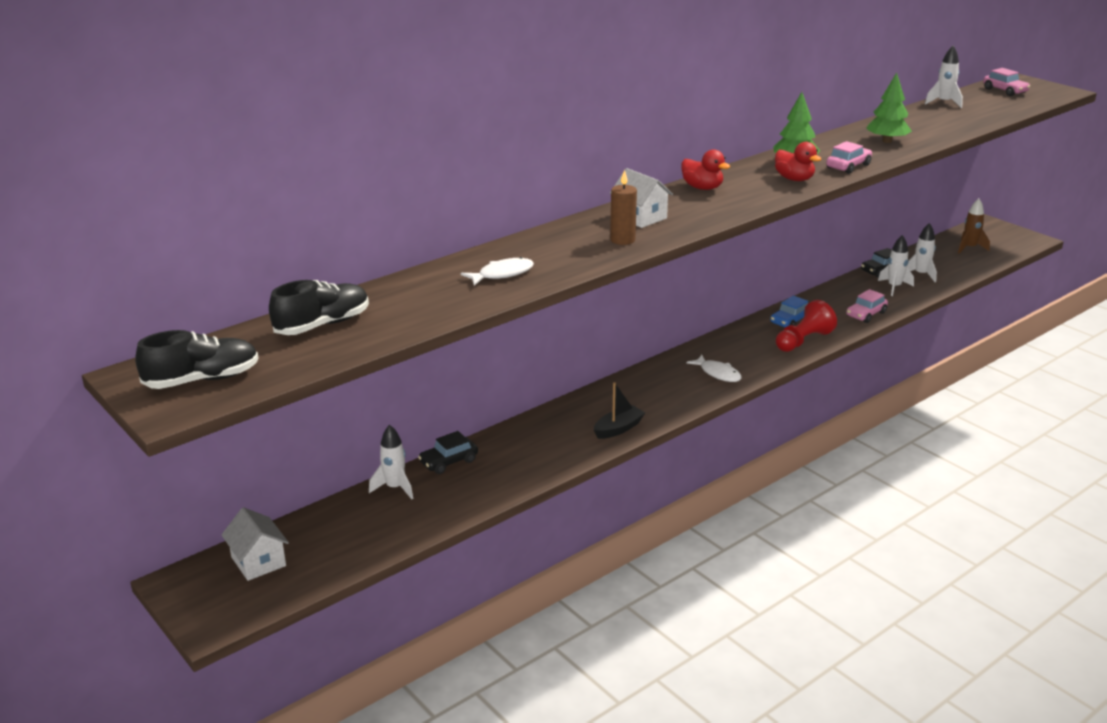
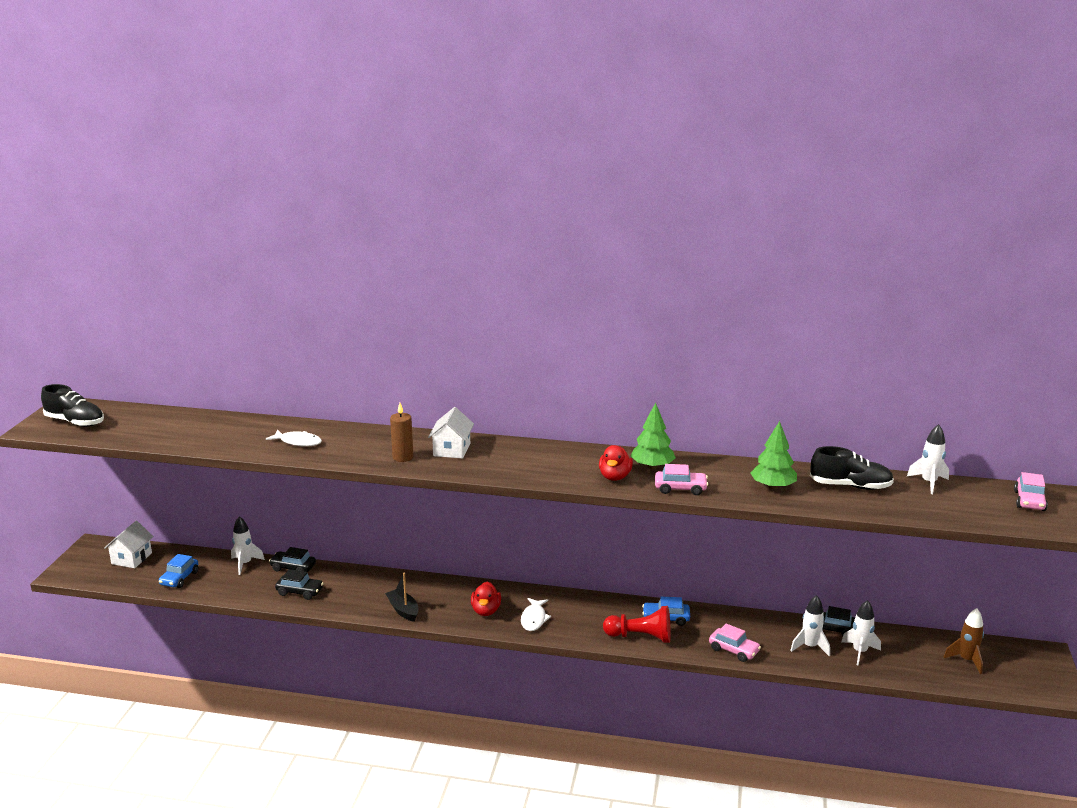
camera: 50 degrees right, 5 degrees down
black shoe [269,280,369,335] -> black shoe moved to [810,446,894,490]
black boat [594,382,645,439] -> black boat turned 135 degrees counterclockwise [385,573,419,622]
red duck [681,149,730,190] -> red duck moved to [471,581,501,616]
pink car [846,289,888,323] -> pink car turned 150 degrees counterclockwise [709,623,761,662]
none -> blue car [159,554,198,588]
none -> black car [275,569,324,600]

